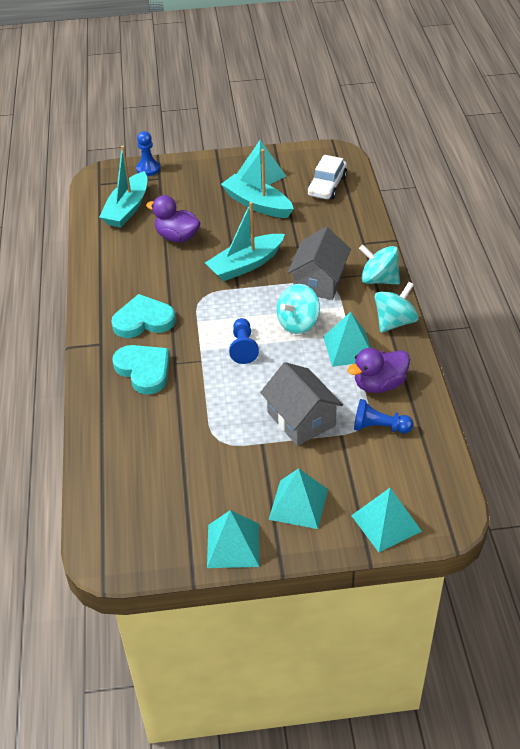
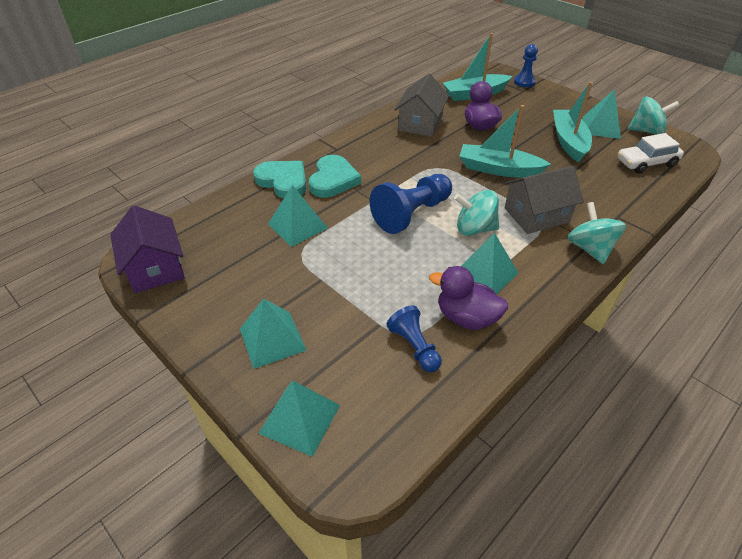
camera: 50 degrees right, 0 degrees up
turquoise heart [111,294,176,338] -> turquoise heart moved to [253,161,306,199]
turquoise pyramid [207,510,259,568] -> turquoise pyramid moved to [268,185,328,247]
blue pawn [229,318,259,364] -> blue pawn [370,174,452,234], size x1.69
grey house [260,362,343,446] -> grey house moved to [394,74,449,137]
turquoise spinning top [375,282,419,333] -> turquoise spinning top moved to [628,97,679,135]
none -> purple house [110,205,185,293]

